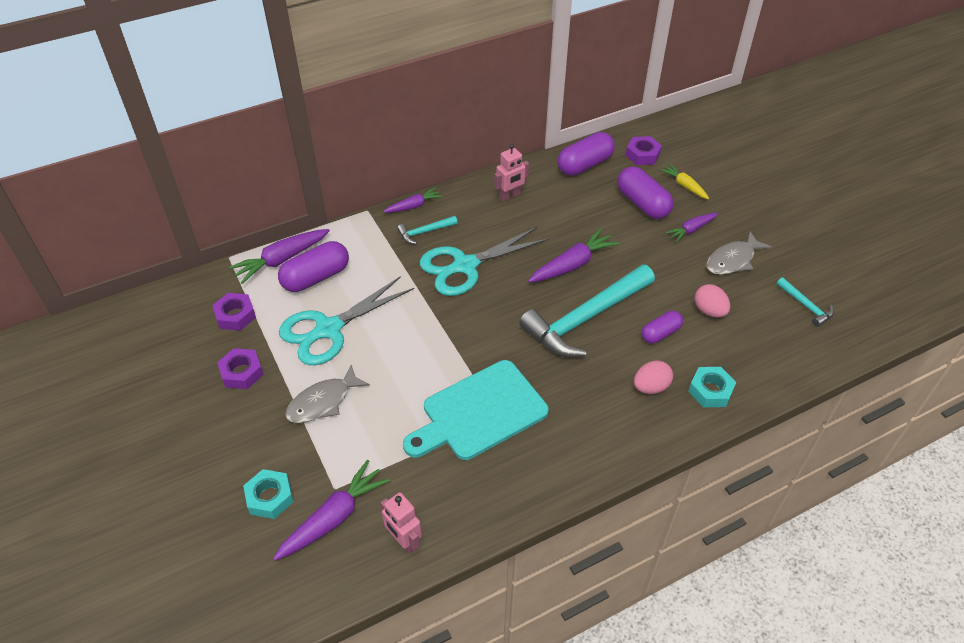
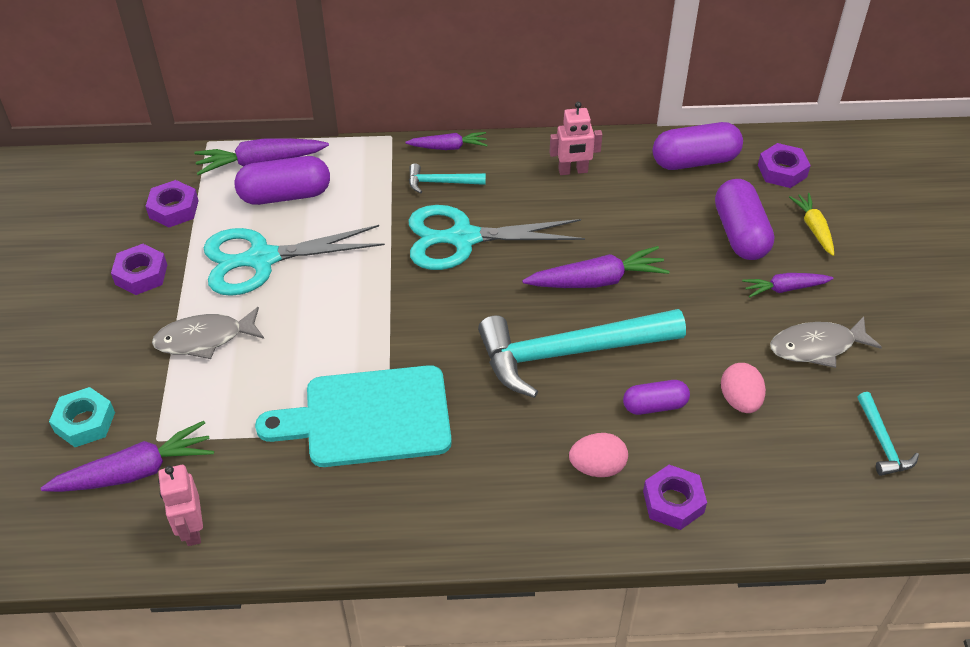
camera: 25 degrees right, 0 degrees up
turquoise nut [688,367,736,407] -> purple nut [643,465,707,530]

